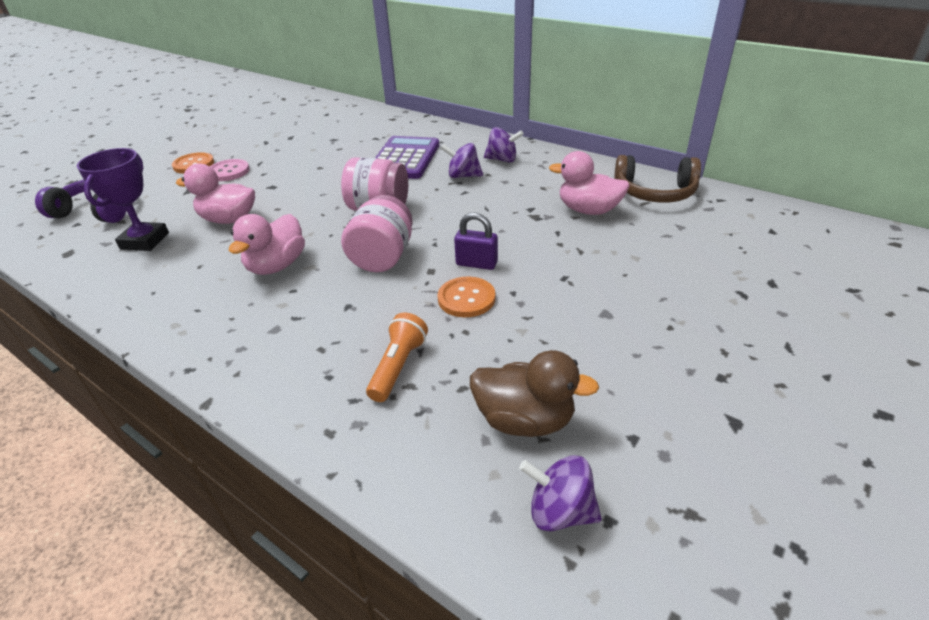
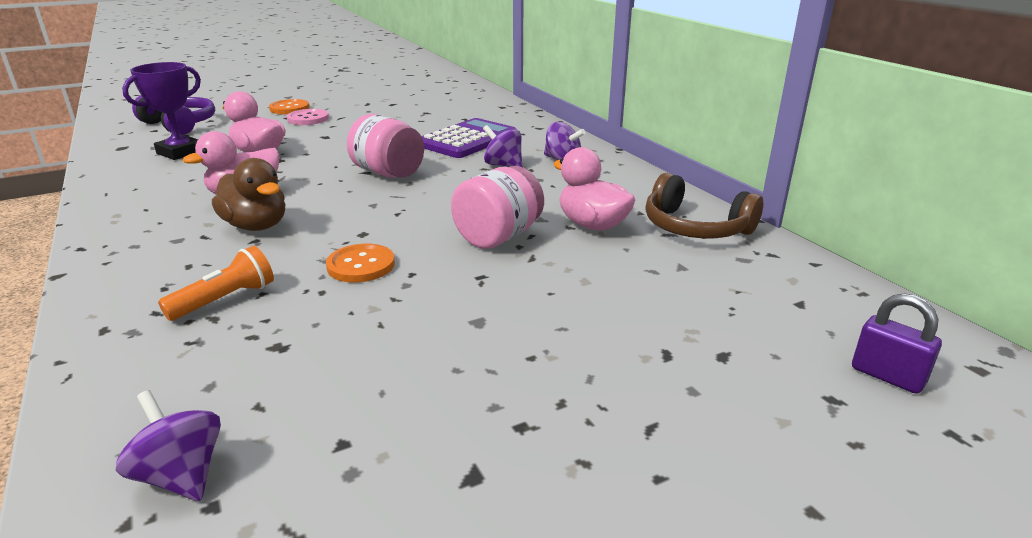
camera: 25 degrees right, 10 degrees down
pink jar [341,195,413,272] -> pink jar moved to [451,166,544,249]
purple padlock [454,212,498,270] -> purple padlock moved to [852,293,942,394]
brown duck [470,350,599,437] -> brown duck moved to [212,158,285,231]

